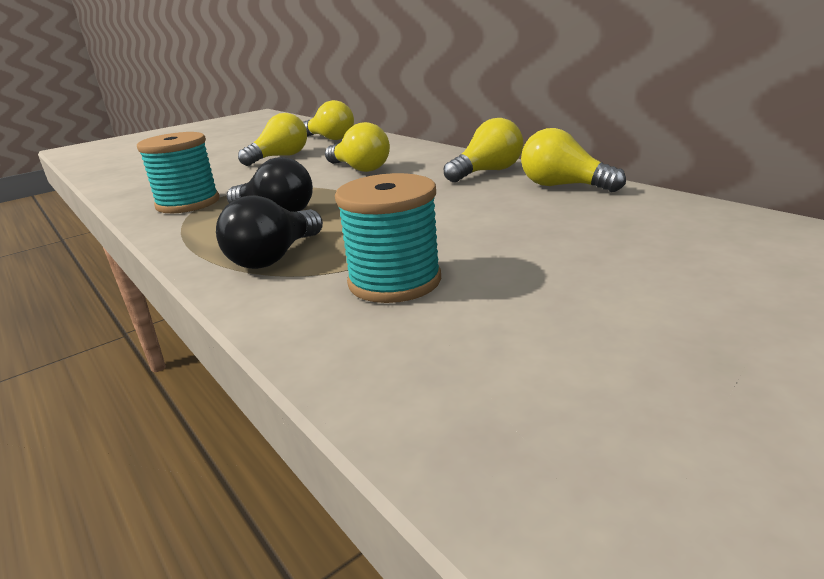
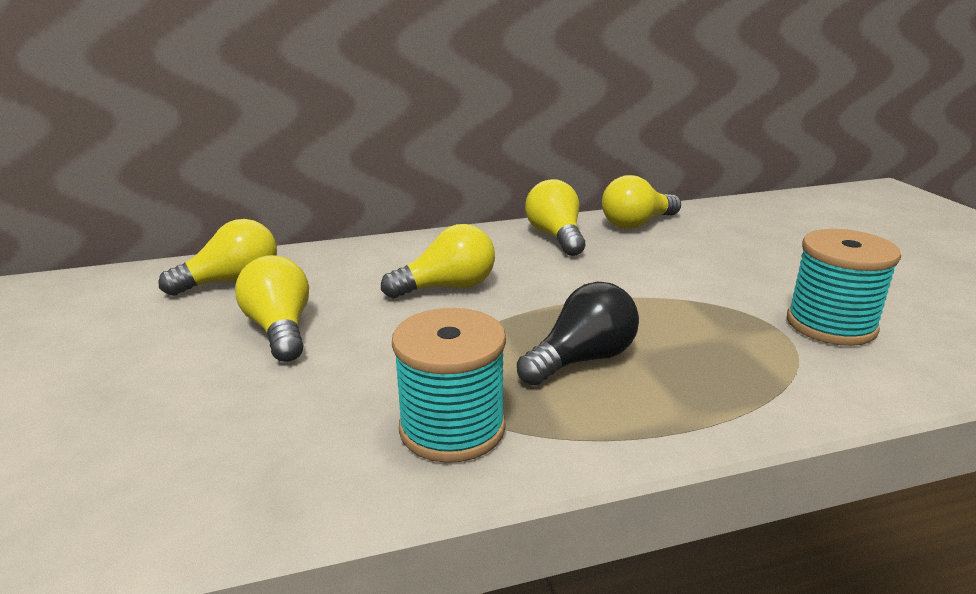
camera: 70 degrees left, 0 degrees up
black light bulb [216,195,323,269] -> none

